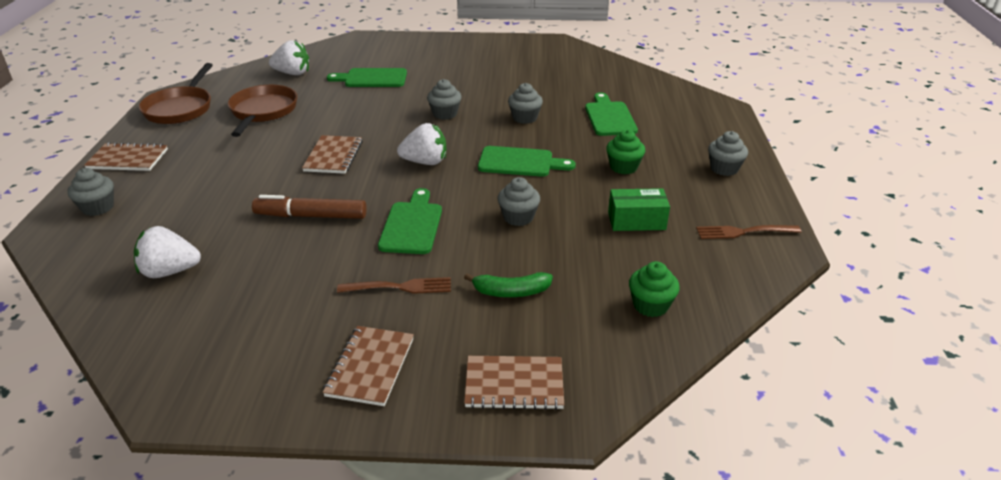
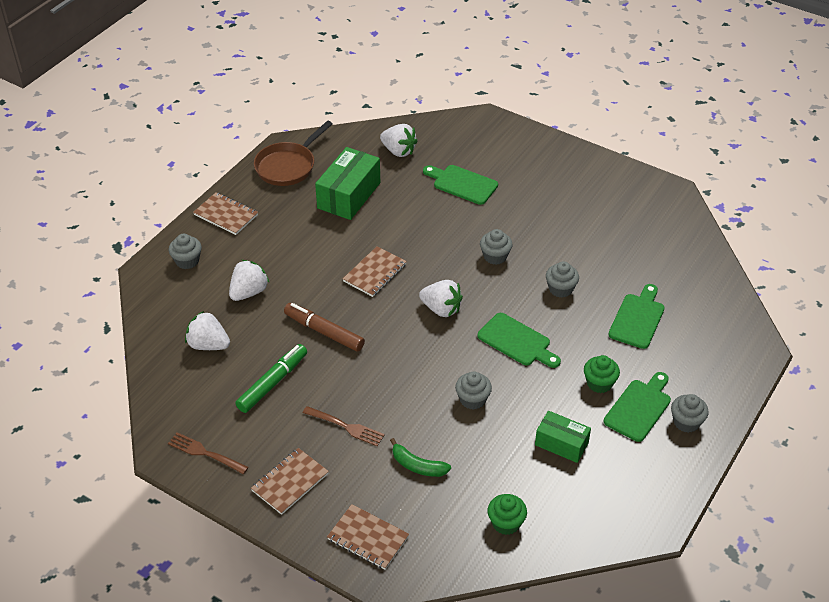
camera: 30 degrees right, 10 degrees up
brown pan [228,85,297,137] -> green box [315,147,380,220]
green cutting board [378,188,442,254] -> green cutting board moved to [604,372,671,442]
brown fork [696,225,801,239] -> brown fork moved to [168,432,249,474]
none -> white strawberry [229,260,270,301]
none -> green marker [235,344,307,413]

